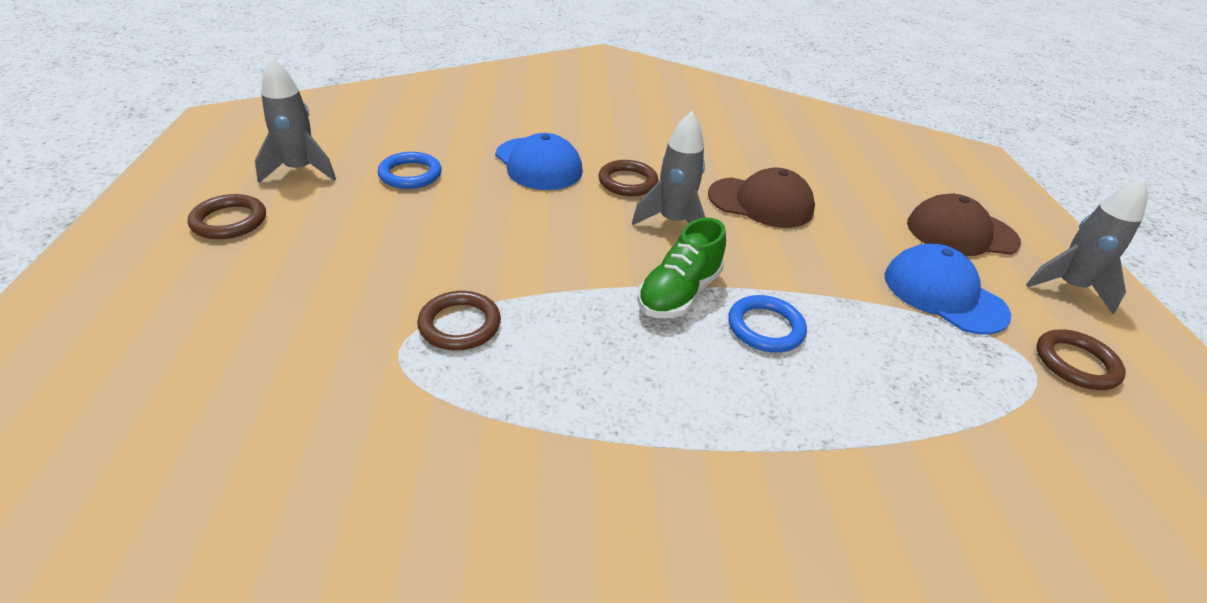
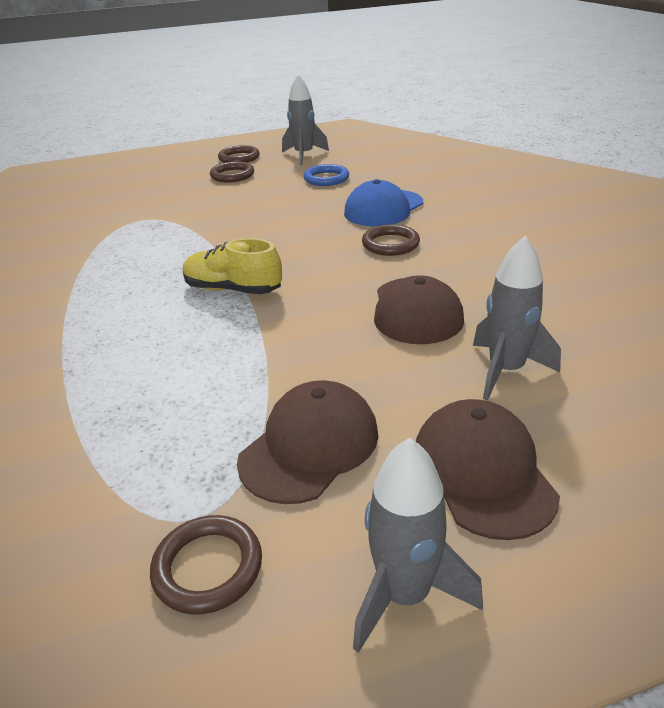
camera: 80 degrees right, 5 degrees down
brown ring [417,291,501,350] -> brown ring moved to [210,161,254,183]
grey rocket [632,111,706,225] -> grey rocket moved to [473,236,561,401]
green shoe [637,218,726,318] -> yellow shoe [183,238,282,294]
blue ring [728,295,807,352] -> none
blue cap [884,244,1011,335] -> brown cap [237,380,378,504]

